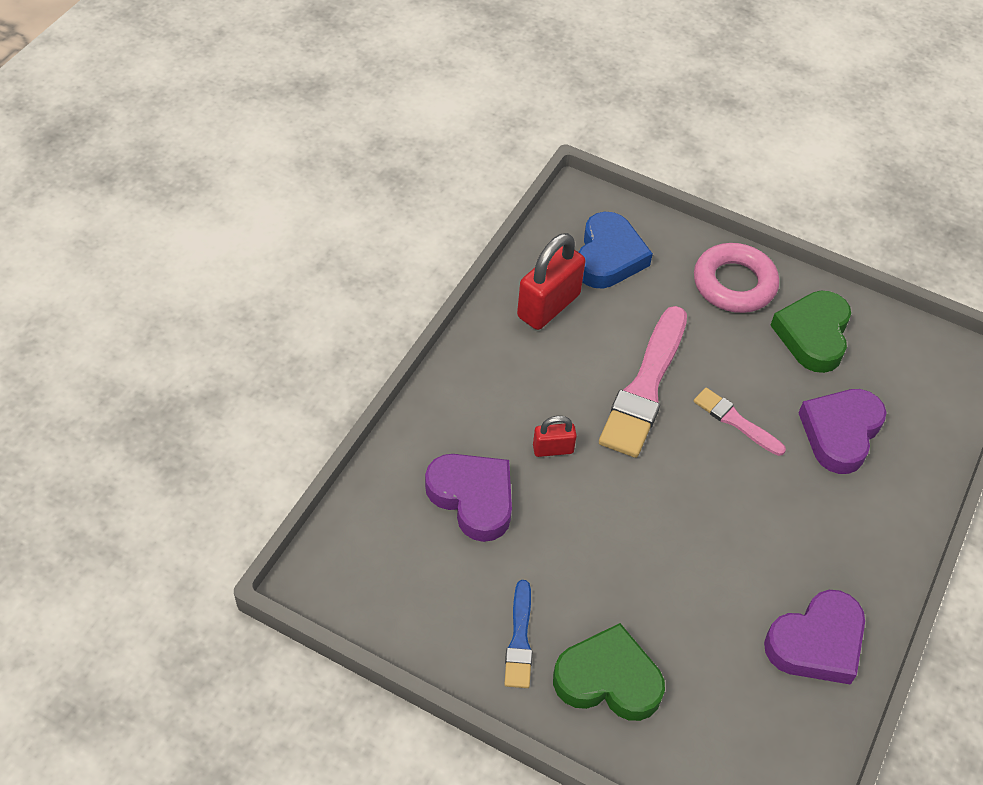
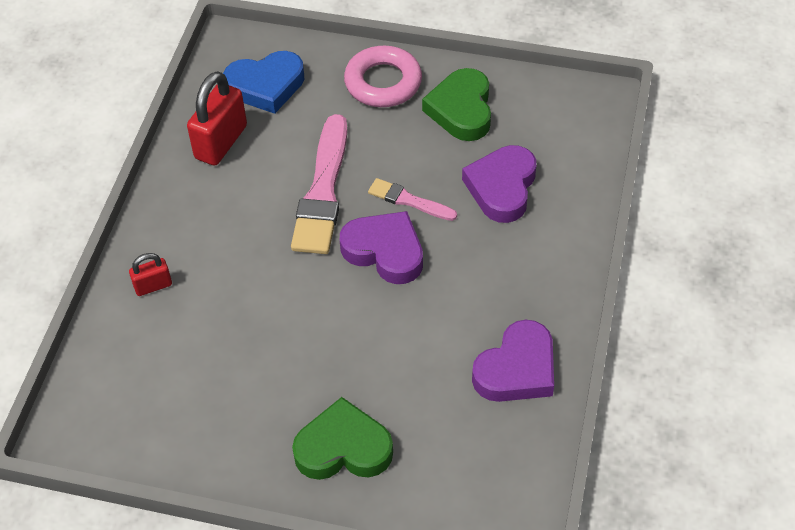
camera: 10 degrees left, 0 degrees up
purple heart [425,454,512,542] -> purple heart moved to [340,211,423,284]
blue brush [504,580,533,688] -> none
red padlock [533,416,577,457] -> red padlock moved to [129,253,172,296]
blue heart [579,212,653,289] -> blue heart turned 75 degrees clockwise [223,51,304,114]

